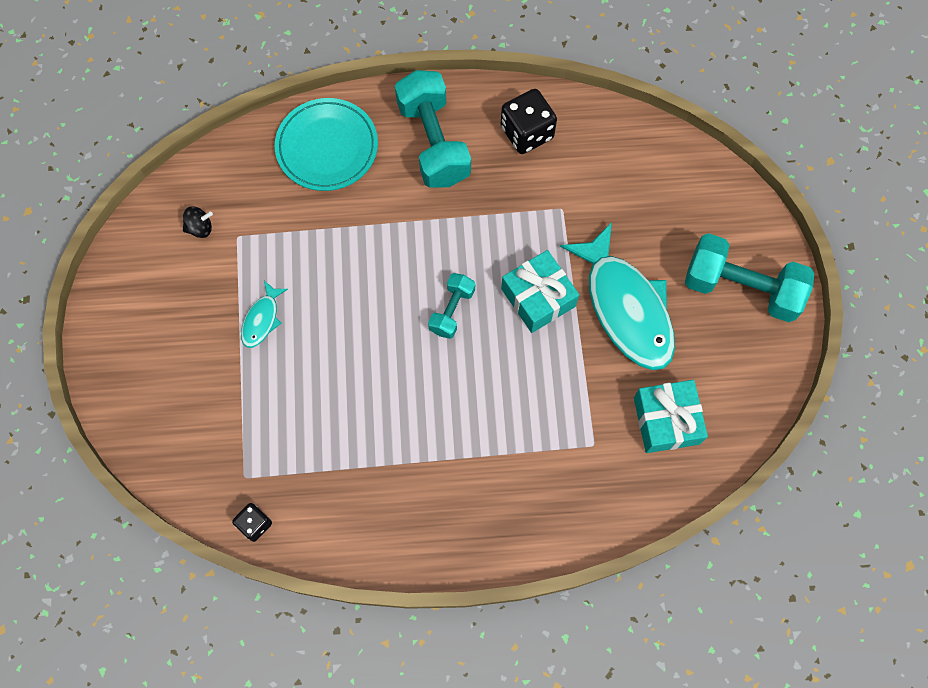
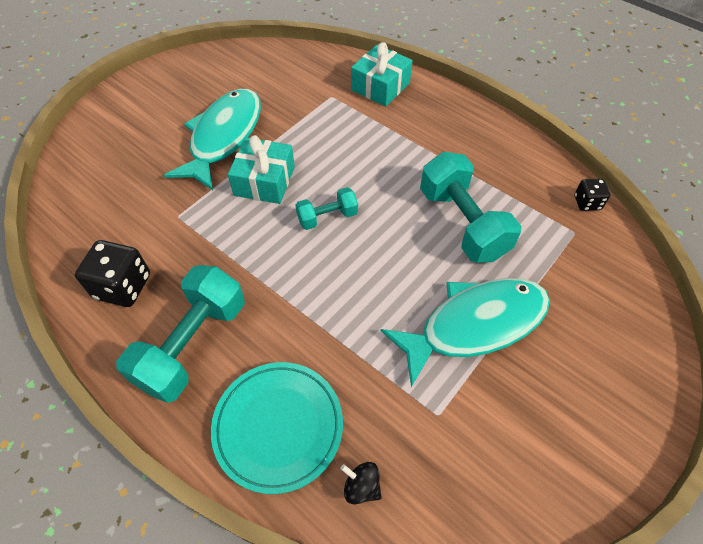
camera: 135 degrees left, 15 degrees down
black spinning top [183,206,213,238] -> black spinning top moved to [340,462,382,505]
turquoise fish [241,281,288,348] -> turquoise fish [381,278,550,387], size x2.24
turquoise gift [634,380,708,453] -> turquoise gift moved to [351,42,412,106]
turquoise dumbbell [685,233,814,322] -> turquoise dumbbell moved to [420,152,521,263]

